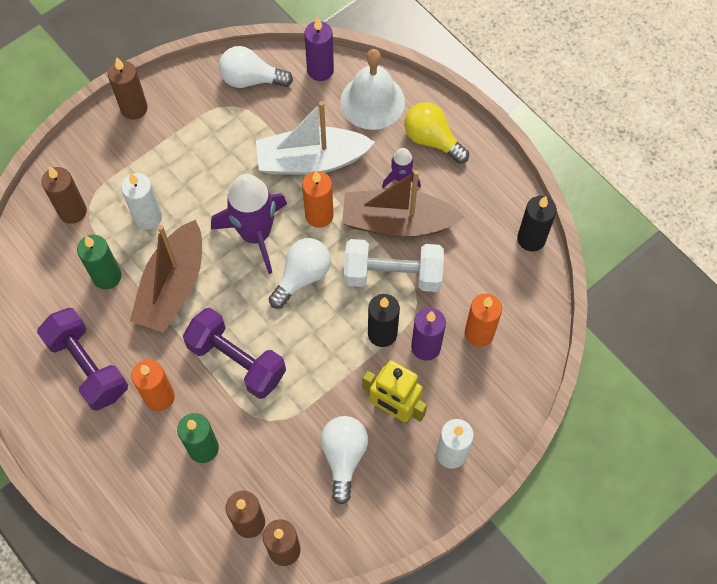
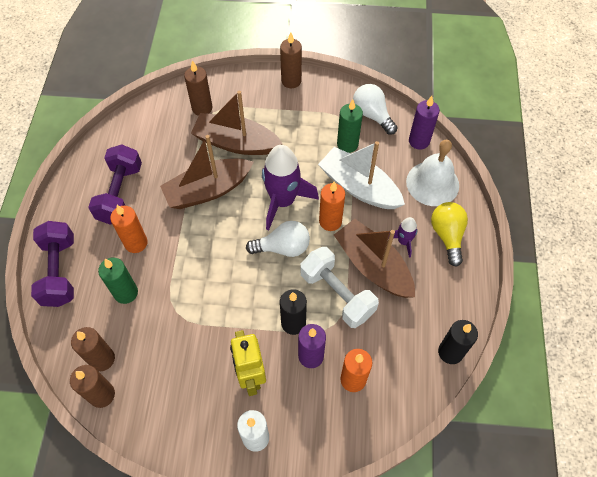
camera: 45 degrees right, 5 degrees down
green candle [77,235,121,290] -> green candle moved to [337,99,363,153]
white candle [121,173,162,230] -> brown boat [191,90,283,155]
purple dumbbell [183,308,286,399] -> purple dumbbell moved to [31,221,74,307]
white light bulb [321,416,368,504] -> none

